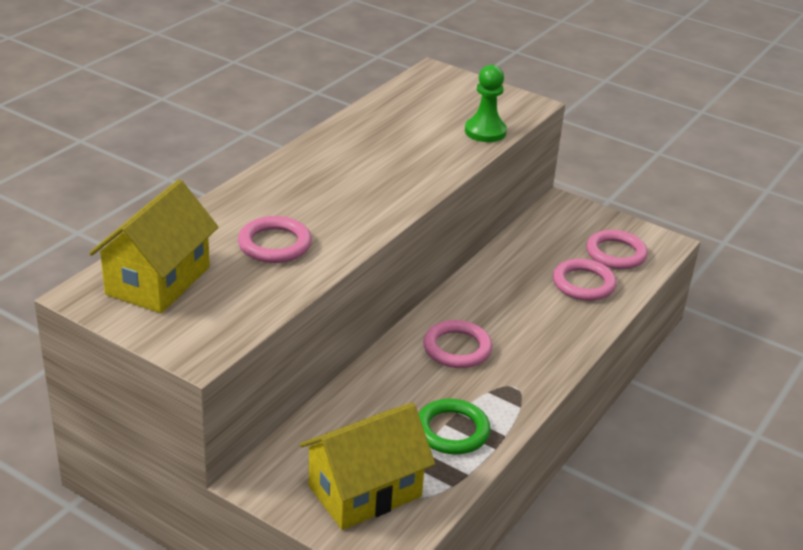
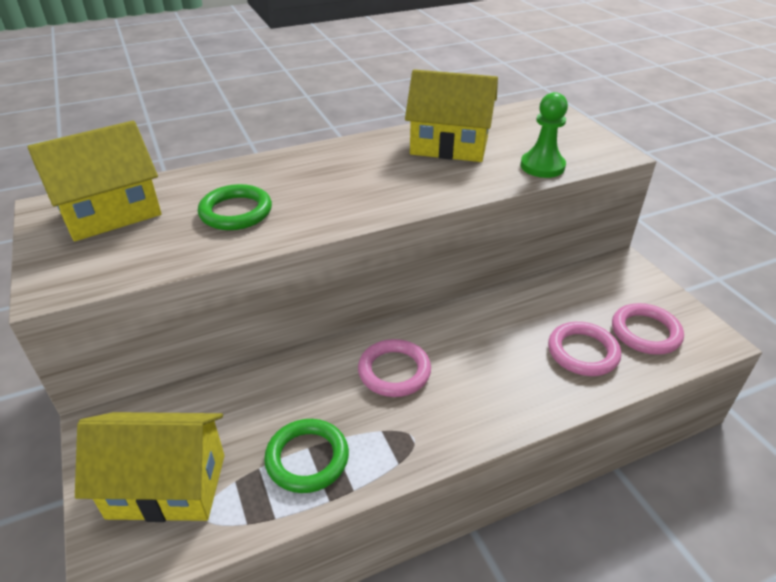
camera: 35 degrees right, 5 degrees up
pink ring [238,216,312,263] -> green ring [198,184,272,230]
none -> yellow house [405,69,498,162]

